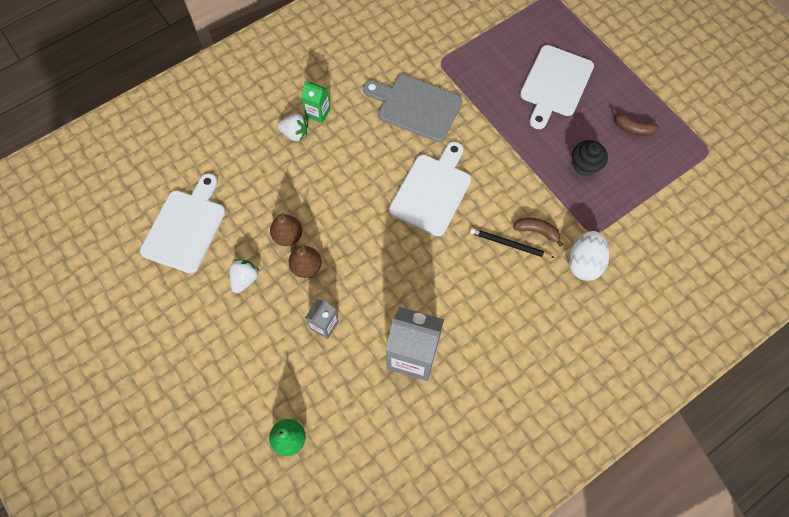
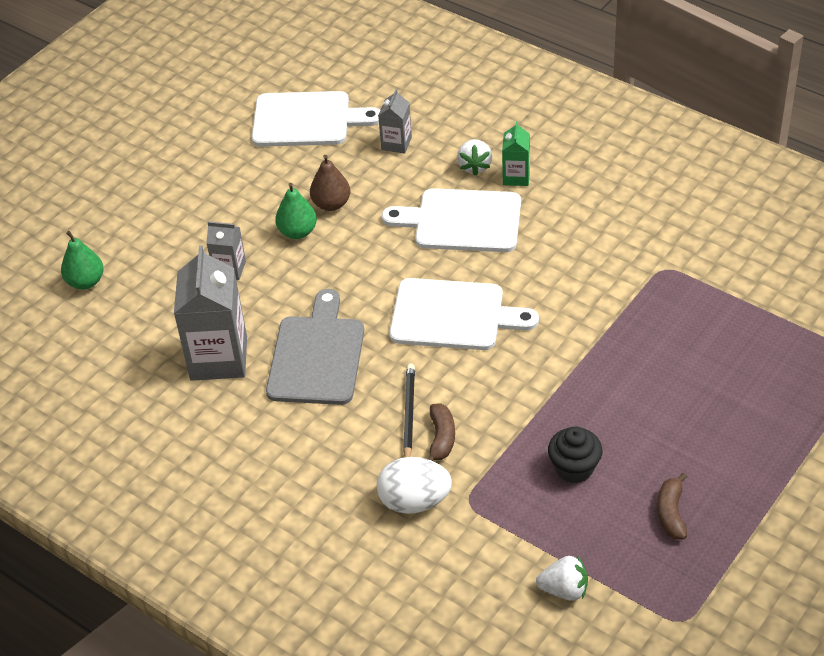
camera: 75 degrees right, 20 degrees down
white strawberry [229,260,259,293] -> white strawberry moved to [536,555,588,601]
brown pear [289,245,322,278] -> green pear [275,183,317,239]
grey cutting board [363,75,463,142] -> grey cutting board moved to [266,289,364,405]
white cutting board [520,45,594,129] -> white cutting board moved to [382,188,521,252]
none -> grey carton [378,89,412,153]

